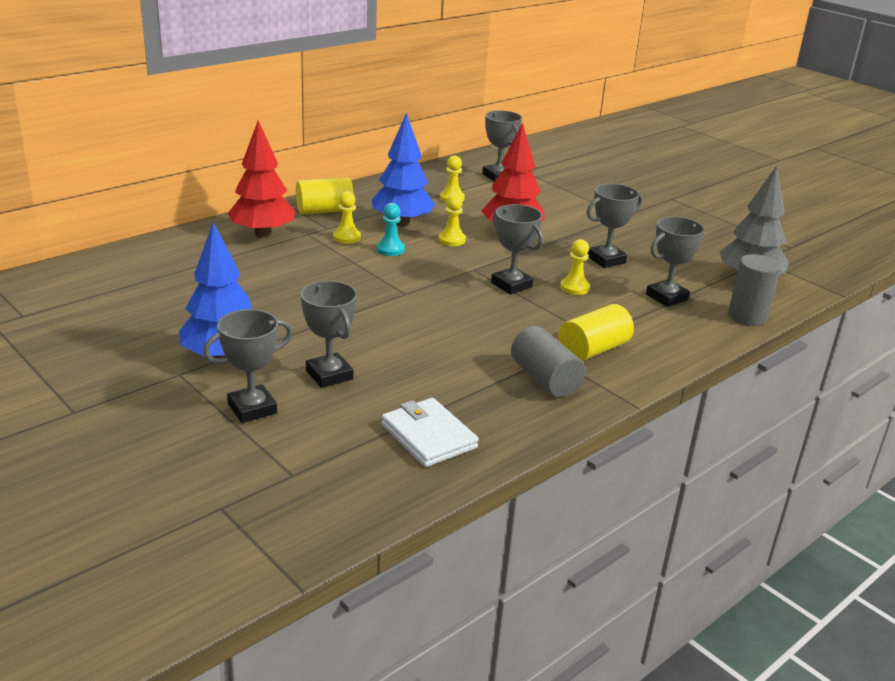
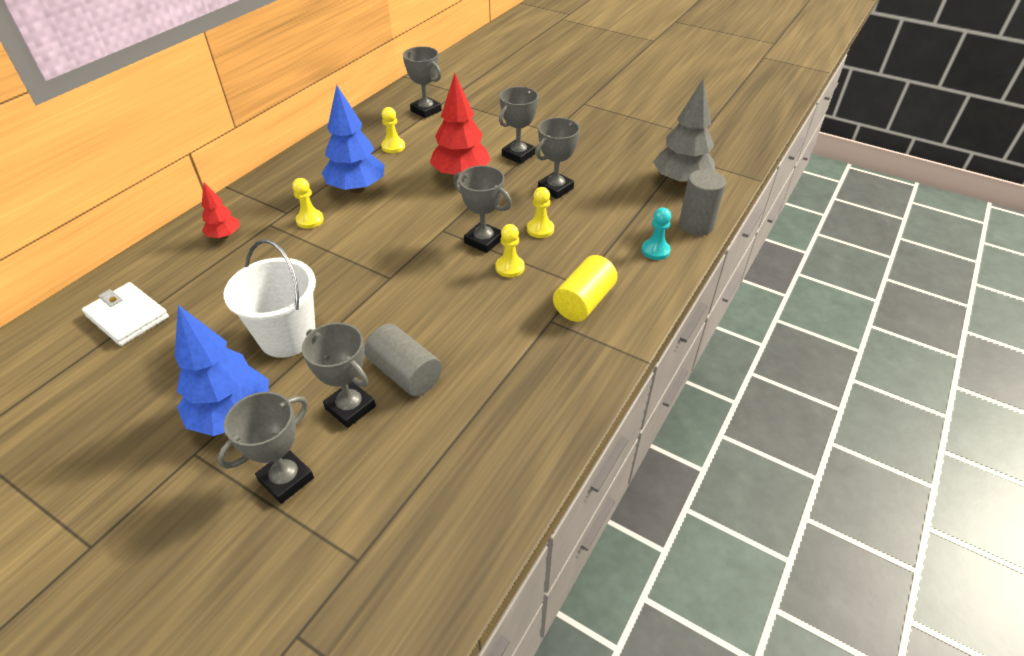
camera: 15 degrees left, 15 degrees up
red tree [228,120,295,238] -> red tree [202,183,240,239], size x0.54
yellow cylinder [296,177,354,214] -> none
turquoise pawn [377,203,405,256] -> turquoise pawn moved to [641,207,671,260]
white wallet [381,398,479,467] -> white wallet moved to [82,282,169,346]
yellow pawn [439,194,466,246] -> yellow pawn moved to [496,224,525,278]
grey cylinder [511,326,585,397] -> grey cylinder moved to [364,324,442,396]
grey trophy [646,216,704,307] -> grey trophy moved to [499,86,539,164]
none -> white bucket [224,239,316,358]

